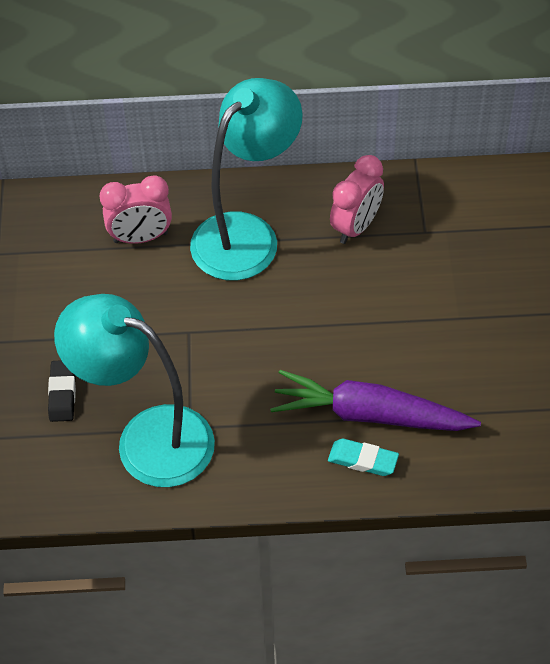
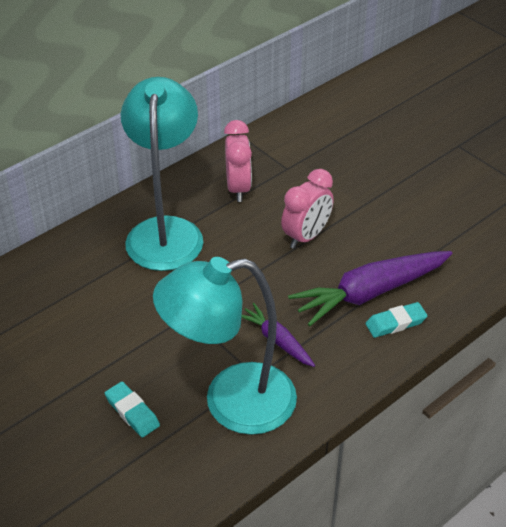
camera: 40 degrees left, 10 degrees down
black eraser [48,360,76,422] -> turquoise eraser [105,382,160,437]
pink clock [100,175,172,244] -> pink clock moved to [281,169,334,249]
none -> purple carrot [241,303,315,367]

